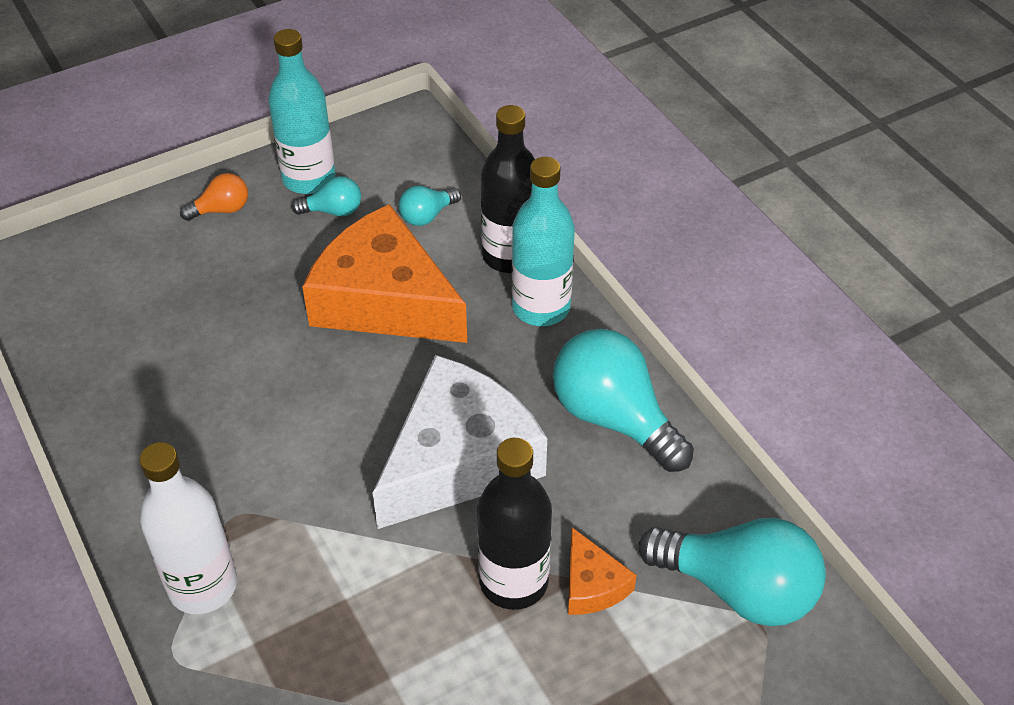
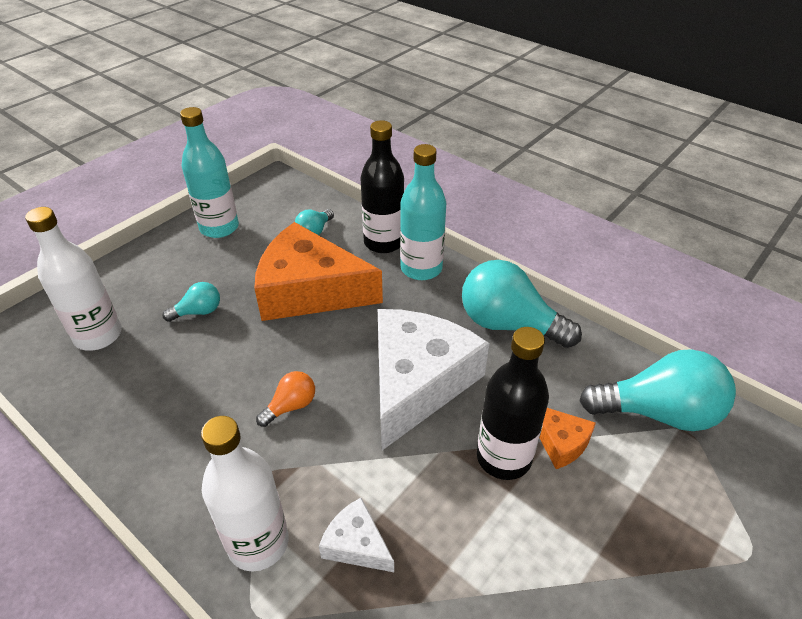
camera: 20 degrees left, 5 degrees down
orange light bulb [180,173,248,221] -> orange light bulb moved to [256,371,315,427]
turquoise light bulb [292,176,361,216] -> turquoise light bulb moved to [162,282,220,322]
none -> white bottle [25,207,122,351]
none -> white cheese [319,498,394,572]

